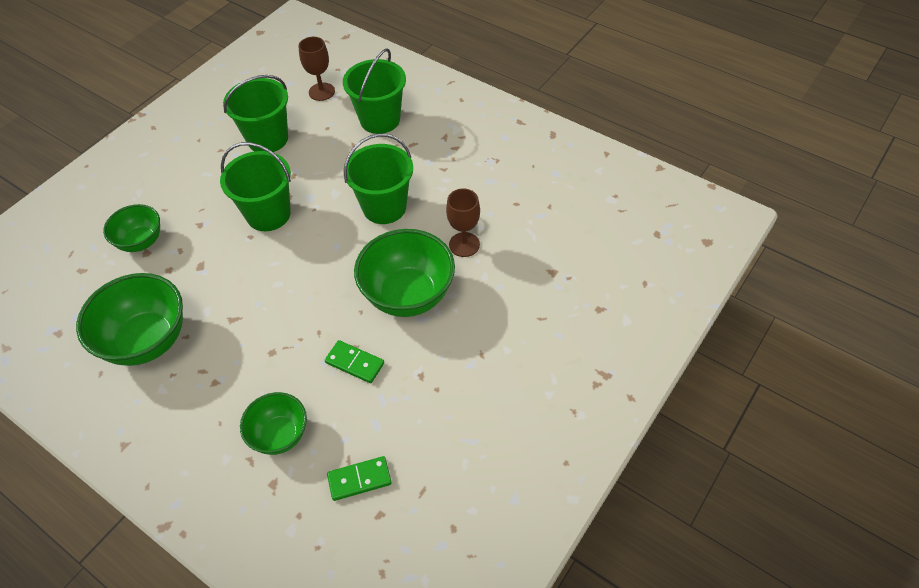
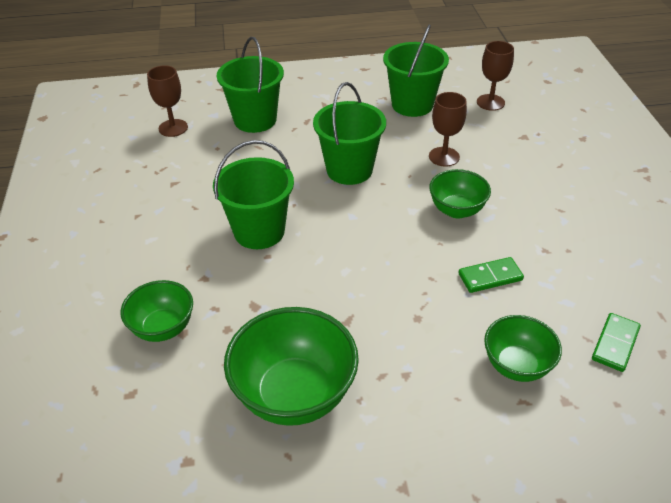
camera: 45 degrees left, 10 degrees down
green bucket [223,75,288,152] -> green bucket moved to [383,24,449,117]
green bowl [354,229,455,317] -> green bowl [429,169,491,218], size x0.60
none -> brown goblet [477,41,514,111]

